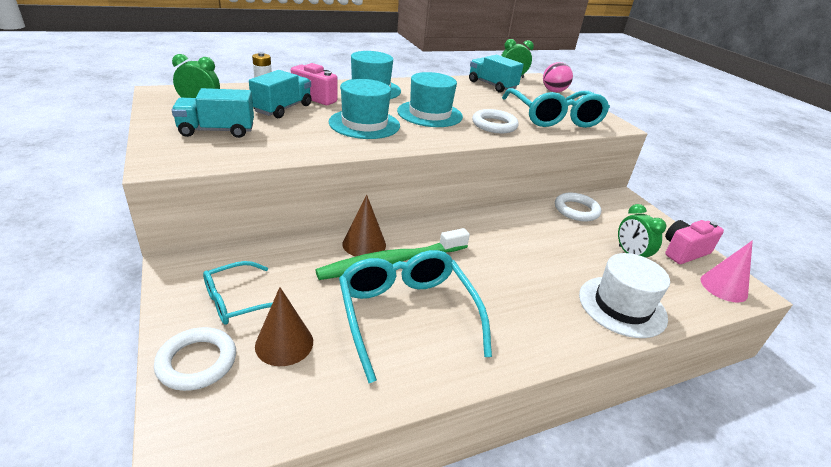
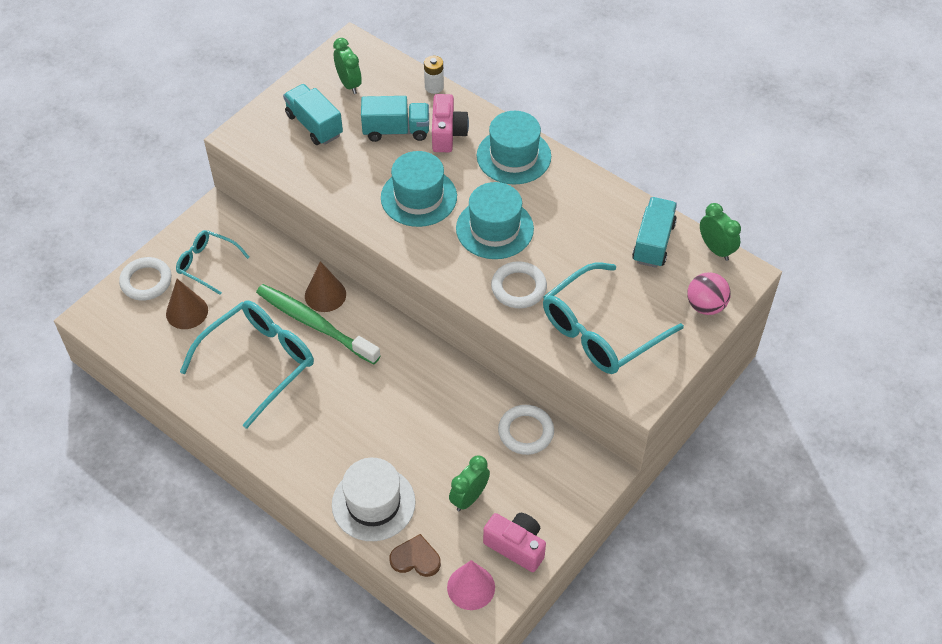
camera: 65 degrees right, 20 degrees up
none -> brown heart [390,534,441,577]

